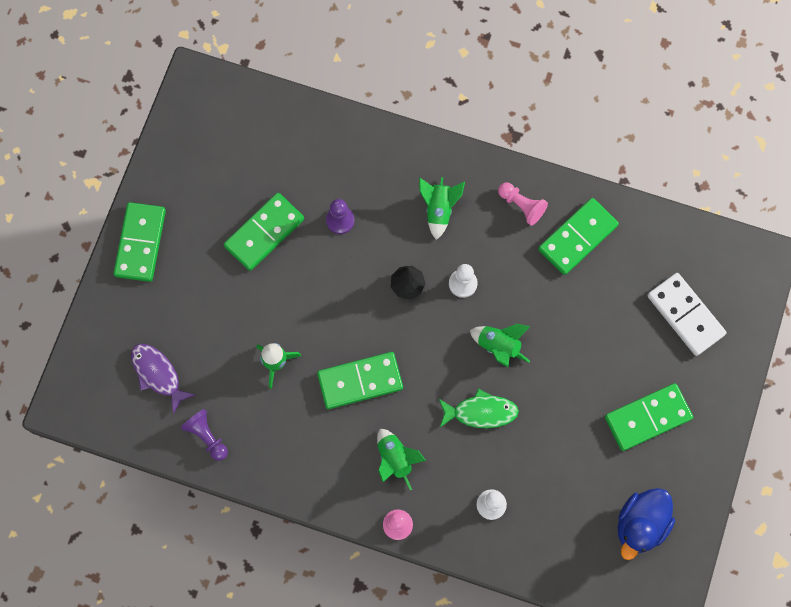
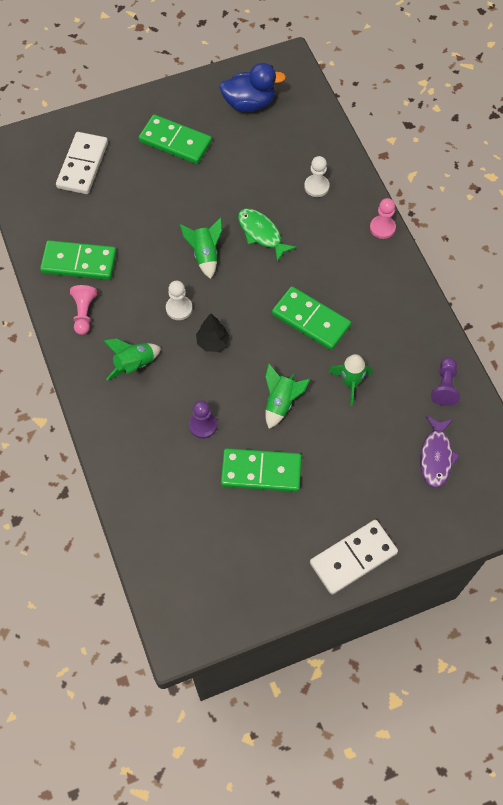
camera: 130 degrees left, 10 degrees down
green domino [114,202,166,282] -> white domino [310,520,398,595]
green rocket [377,429,426,491] -> green rocket moved to [265,363,311,429]

